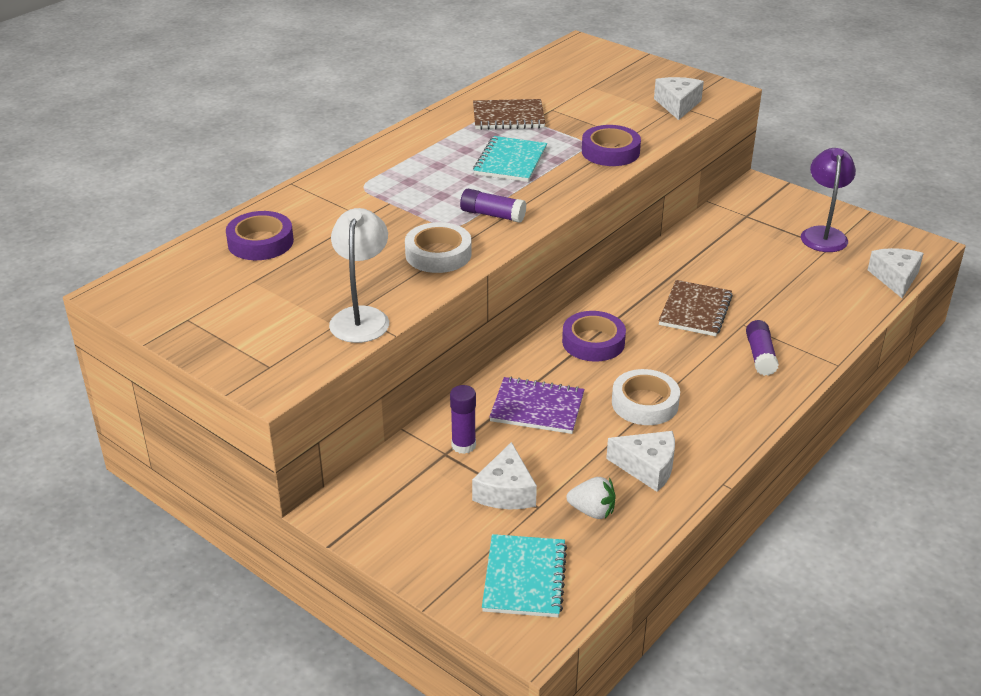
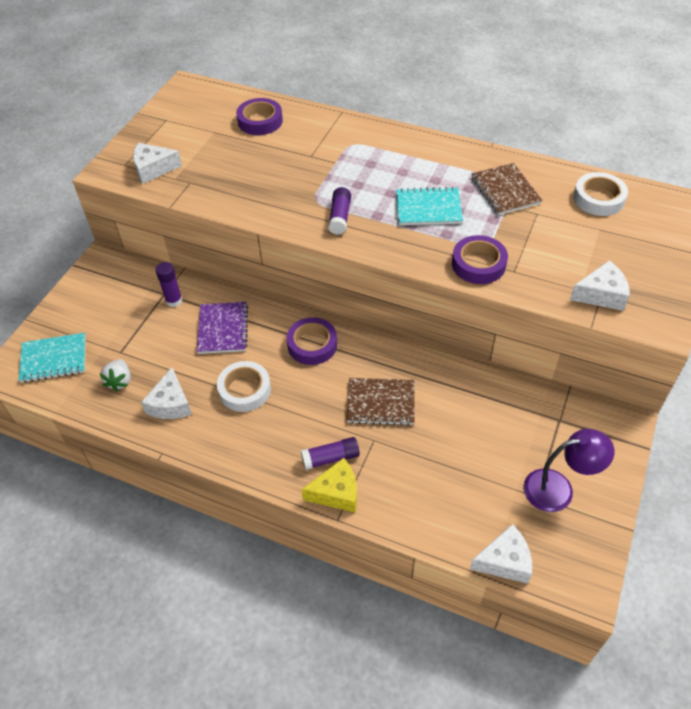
camera: 75 degrees right, 15 degrees up
white lamp [329,208,389,343] -> none
white tape [405,222,472,273] -> white tape moved to [573,172,628,216]
white cheese [472,442,537,509] -> white cheese moved to [133,143,182,184]
none -> yellow cheese [301,458,357,513]

